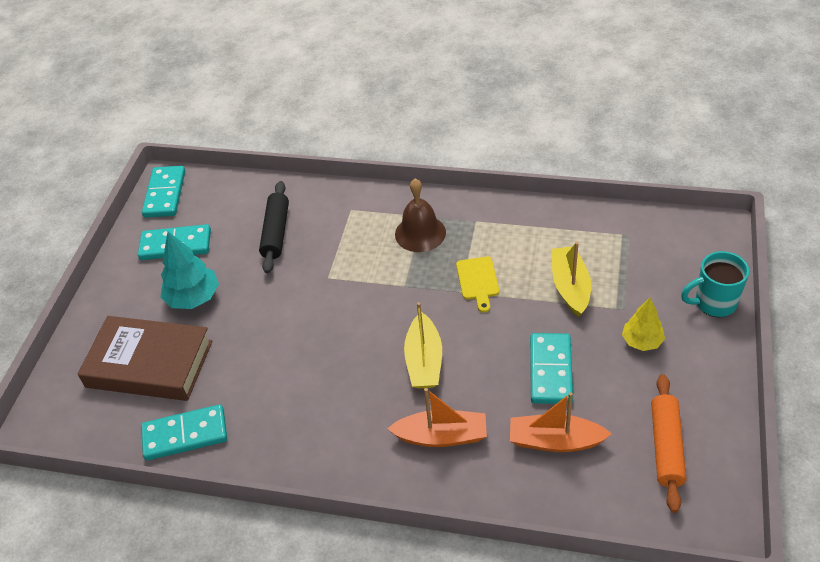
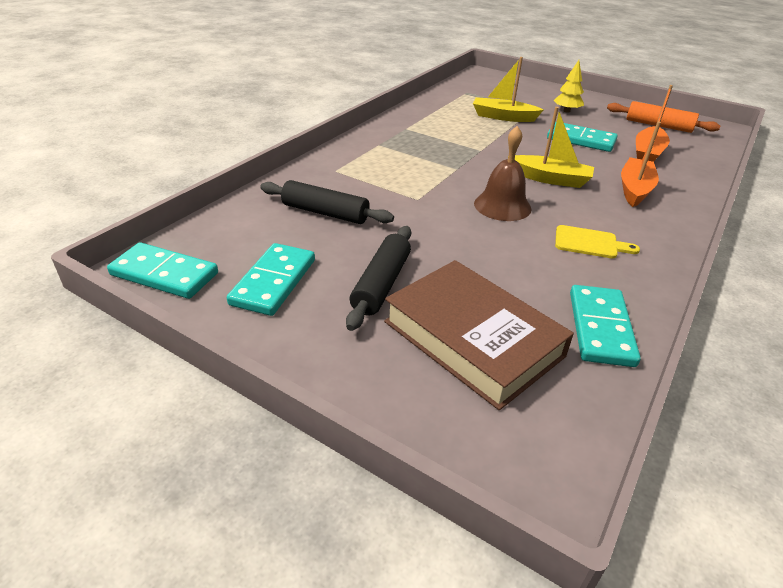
camera: 75 degrees left, 10 degrees down
brown book [78,316,213,401] -> brown book turned 75 degrees counterclockwise [384,260,574,410]
turquoise tree [160,232,219,309] -> black rolling pin [346,226,411,331]
brown bell [395,179,446,252] -> brown bell moved to [474,126,531,221]
yellow cutting board [456,257,499,313] -> yellow cutting board moved to [555,225,640,258]
turquoise mug [681,251,749,317] -> none

